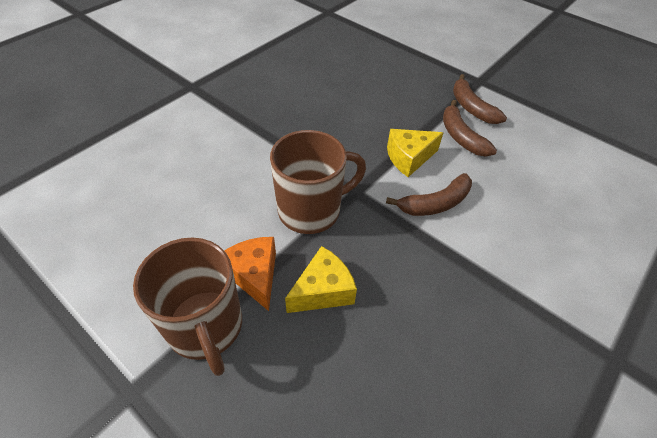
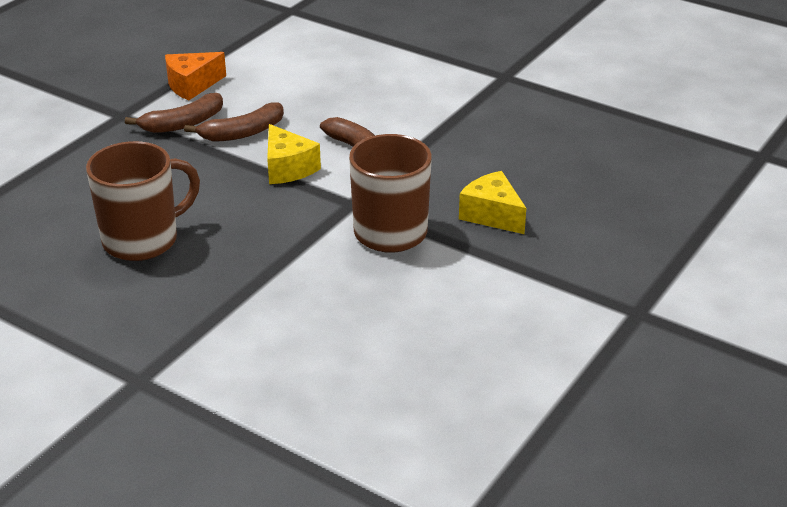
camera: 95 degrees left, 15 degrees down
brown mug [133,238,242,376] -> brown mug moved to [86,141,200,261]
orange cheese [225,237,276,311] -> orange cheese moved to [165,52,226,100]

